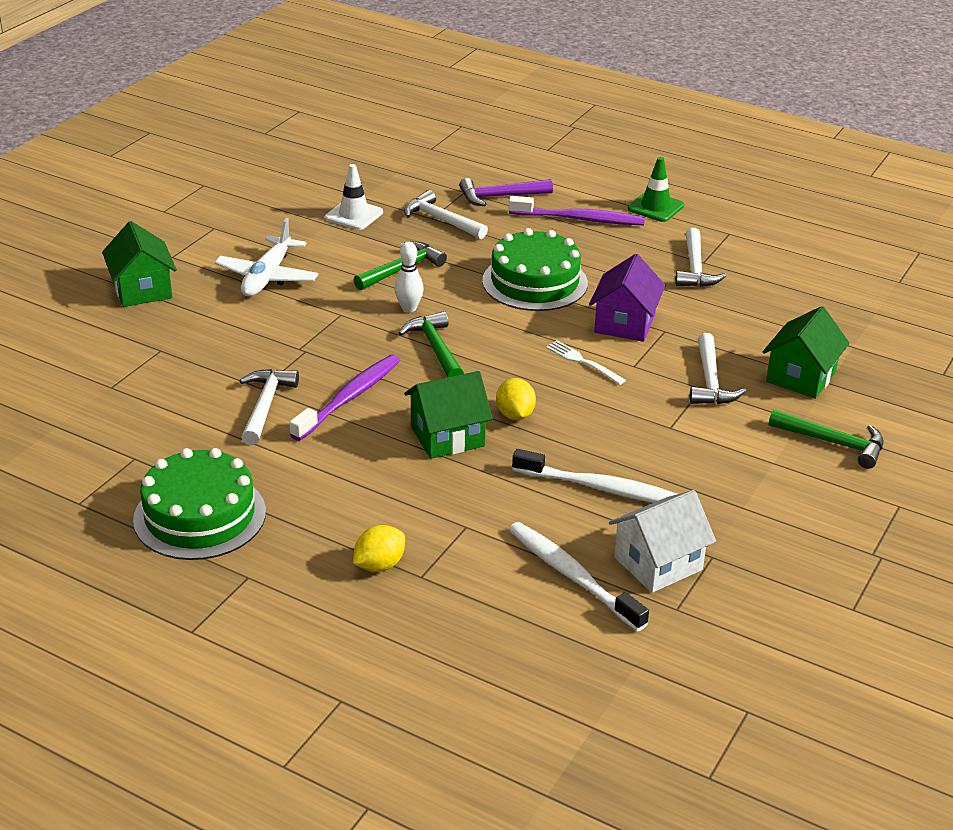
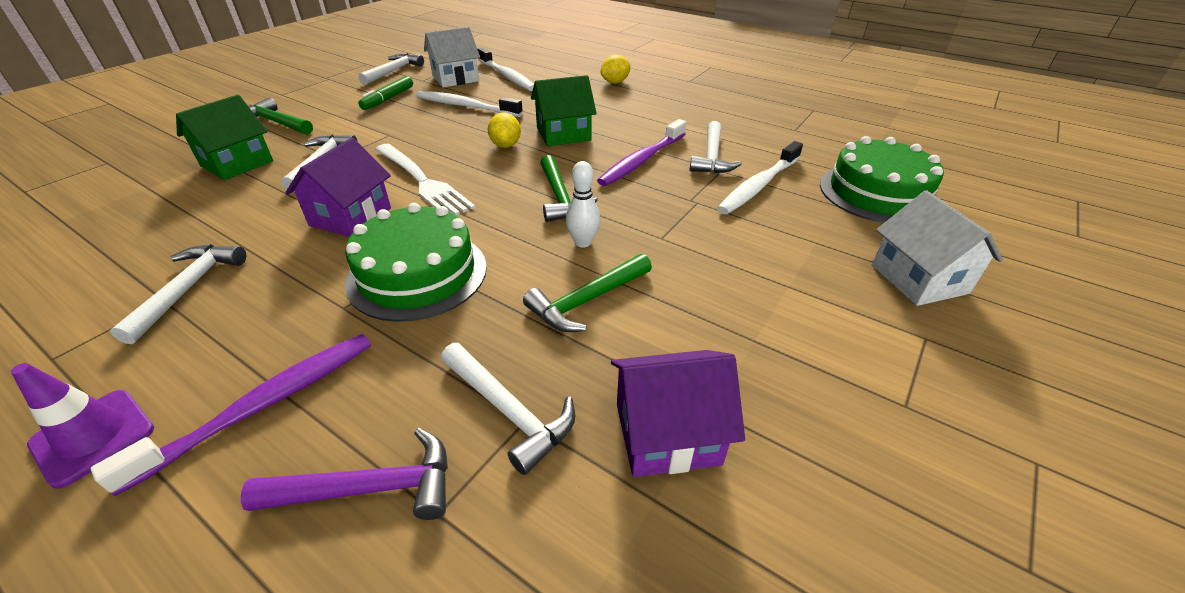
camera: 175 degrees left, 5 degrees up
green house [102,221,177,307] -> white house [872,191,1003,306]
green cake [133,448,266,560] -> green cake moved to [820,136,944,223]
white plane [214,218,319,296] -> none
white traffic cone [325,164,383,230] -> purple house [611,350,745,477]
purple toothbrush [509,196,645,225] -> purple toothbrush turned 120 degrees clockwise [91,334,371,496]
white fork [546,340,626,385] -> white fork [375,144,475,215], size x1.84
green traffic cone [627,157,684,222] -> purple traffic cone [11,363,154,489]
none -> green marker [358,76,413,110]
none -> white hammer [359,53,424,85]
none -> white toothbrush [717,141,803,214]

